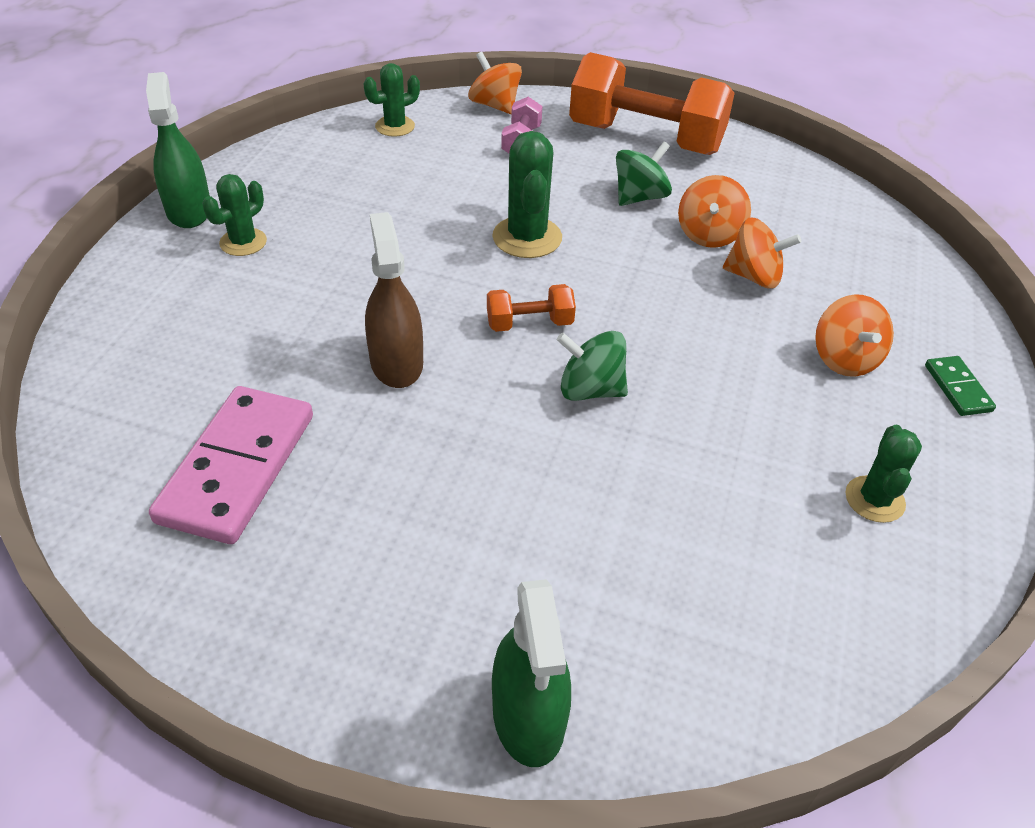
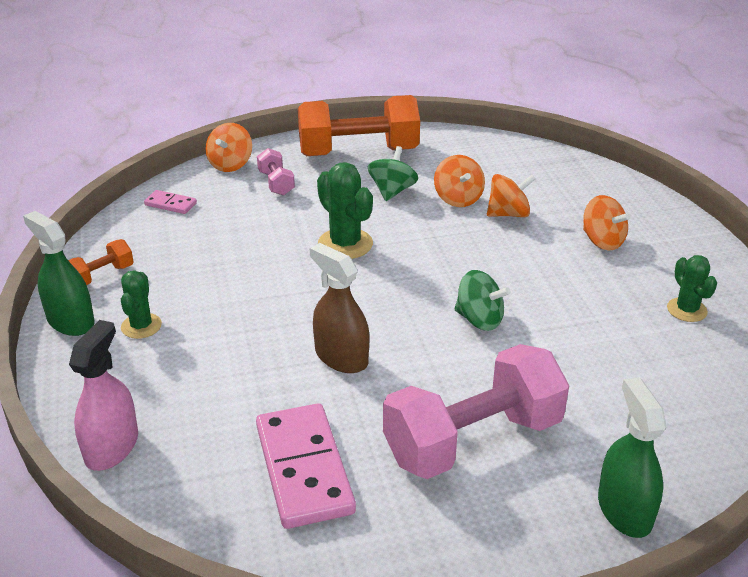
camera: 30 degrees left, 10 degrees down
green cactus [364,63,420,137] -> pink domino [144,190,197,214]
orange spinning top [468,52,522,114] -> orange spinning top turned 90 degrees counterclockwise [205,123,252,172]
orange dumbbell [487,284,576,332] -> orange dumbbell moved to [68,239,134,285]
green spray bottle [492,579,571,767] -> green spray bottle turned 150 degrees counterclockwise [598,377,666,538]
green spinning top [557,331,628,401] -> green spinning top turned 135 degrees counterclockwise [455,270,510,331]
green domino [925,356,996,416] -> none
none -> pink spray bottle [69,320,138,471]
none -> pink dumbbell [383,344,569,479]

